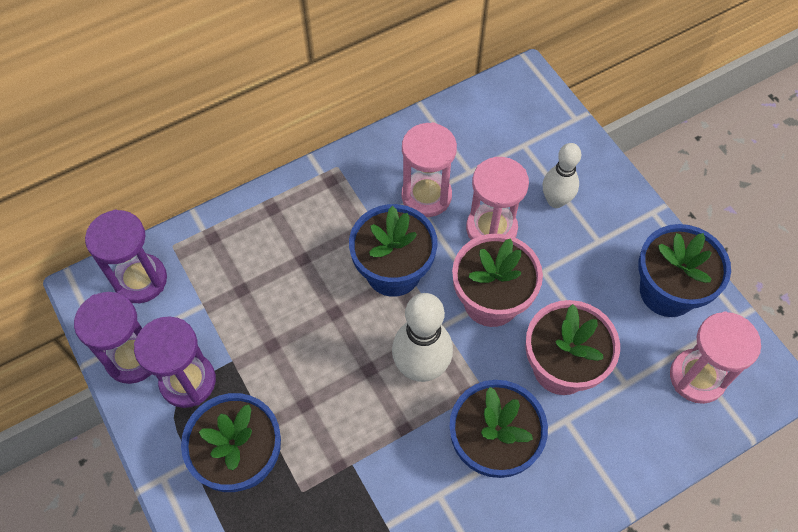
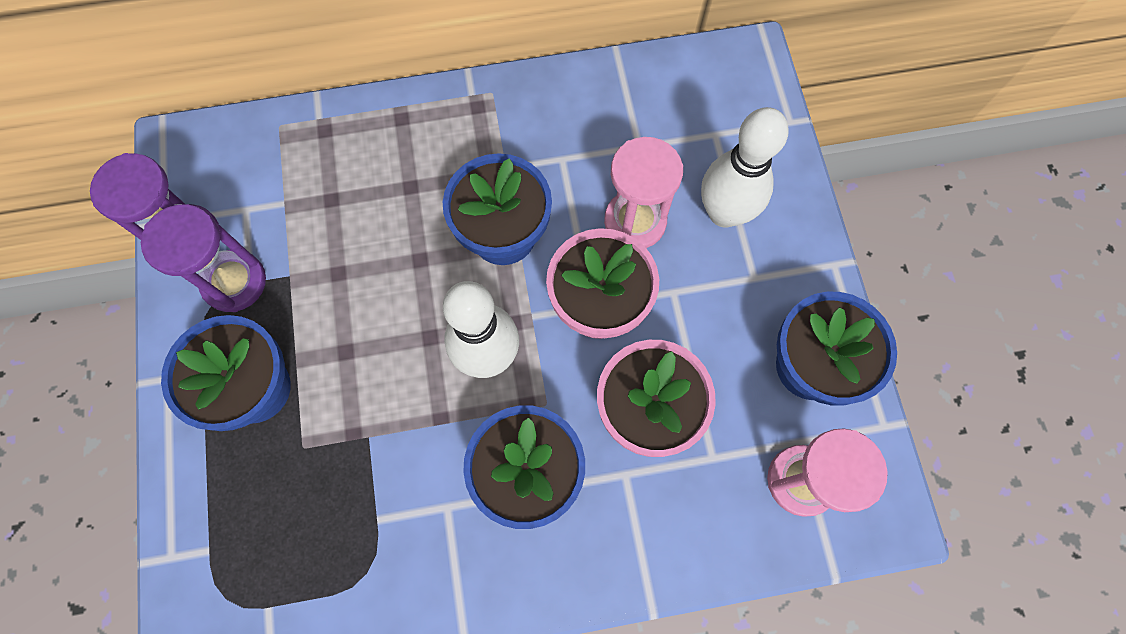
camera: 20 degrees right, 10 degrees up
purple hourglass [85,209,167,303] -> none
pink hourglass [402,122,457,217] -> none
white bowling pin [543,143,581,208] -> white bowling pin [701,107,789,228], size x1.50

